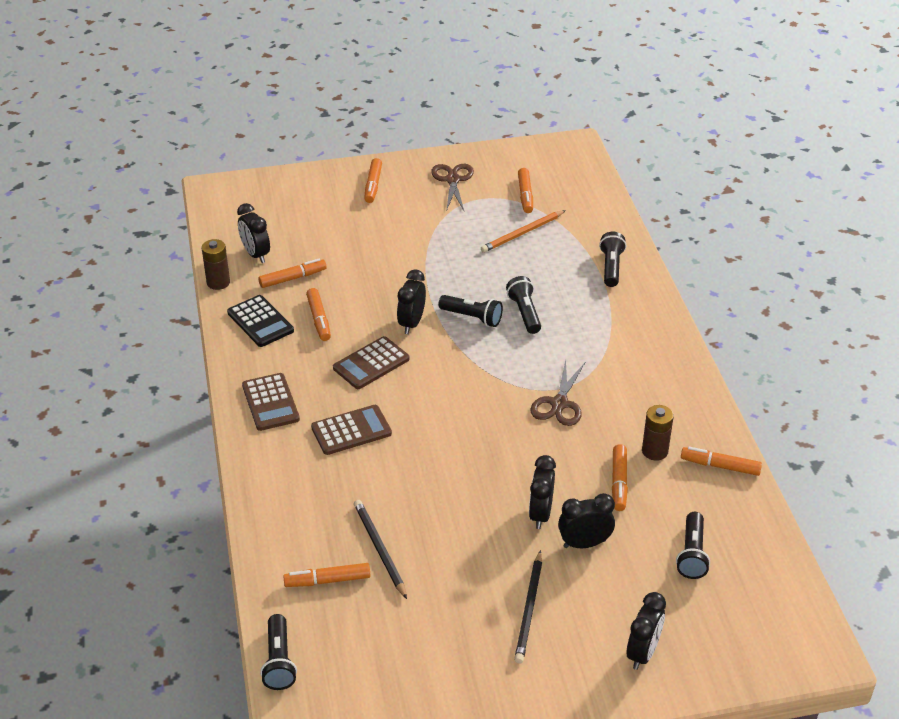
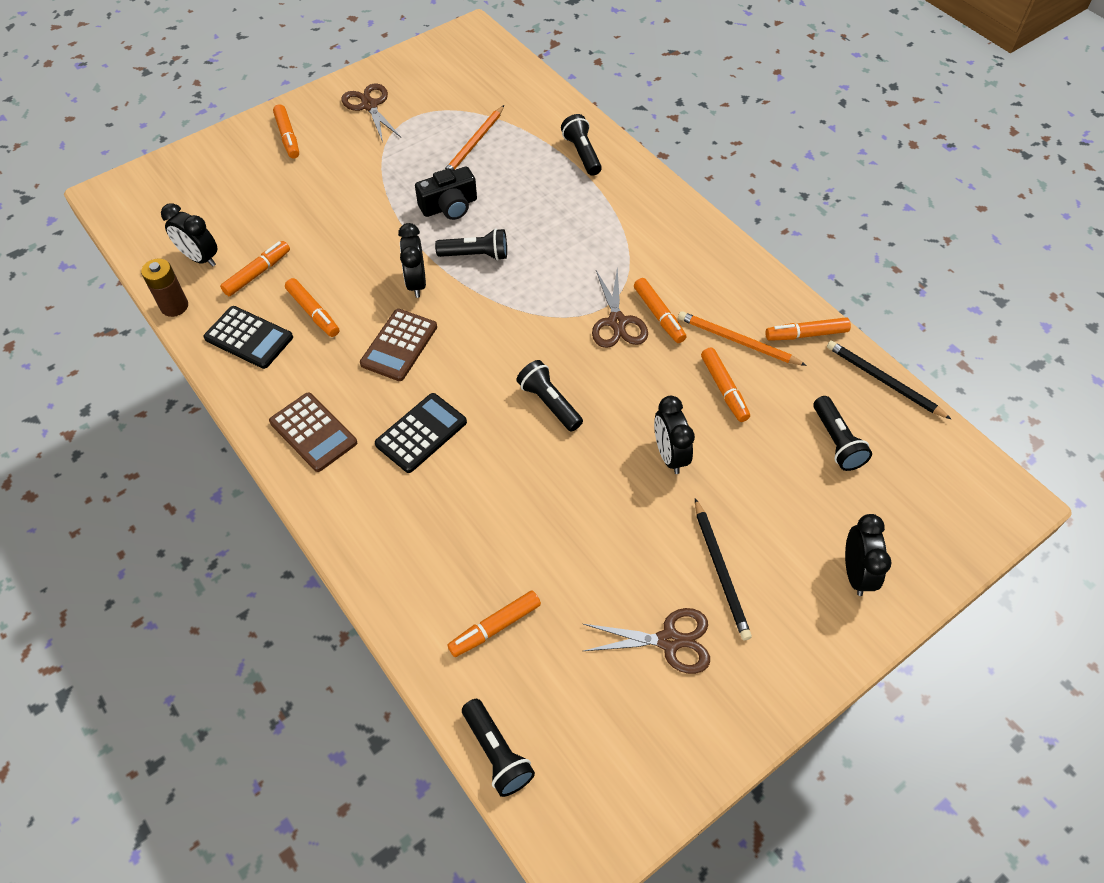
camera: 25 degrees left, 15 degrees up
brown calculator [311,405,392,455] -> black calculator [375,393,467,473]
black pencil [354,500,407,599] -> black pencil moved to [827,341,951,419]
black flashlight [506,276,541,334] -> black flashlight moved to [516,360,583,432]
orange marker [518,168,533,213] -> orange marker moved to [634,278,686,343]
black clock [558,493,615,548] -> none
brown battery [642,405,674,461] -> orange pencil [678,311,807,366]
none -> black camera [415,166,477,220]
none -> brown scissors [583,608,710,674]

